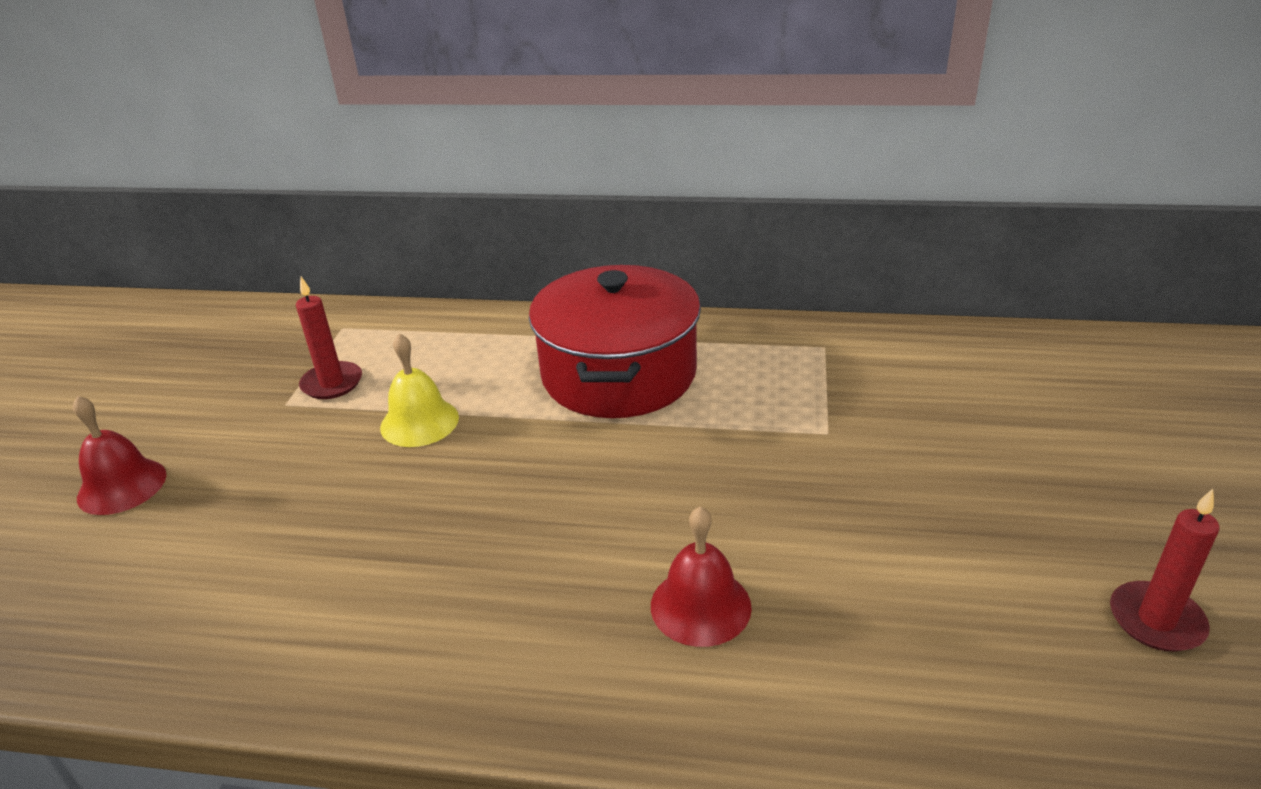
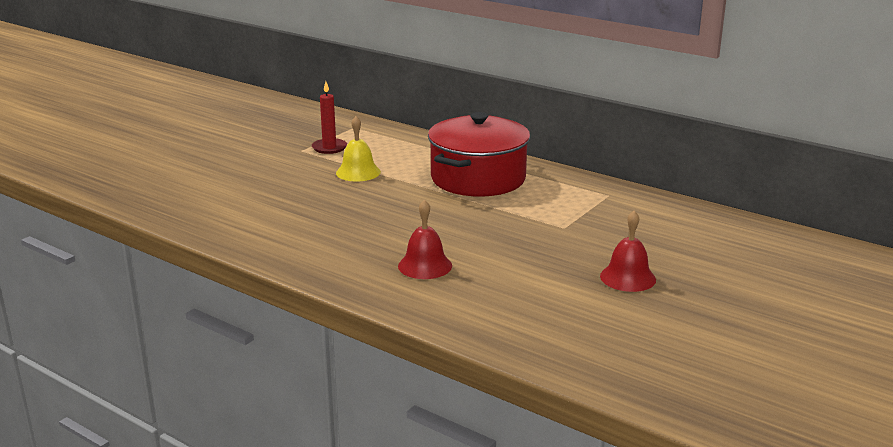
camera: 25 degrees right, 10 degrees down
red bell [73,396,166,515] -> red bell moved to [600,211,656,292]
red candle [1110,489,1219,651] -> none

